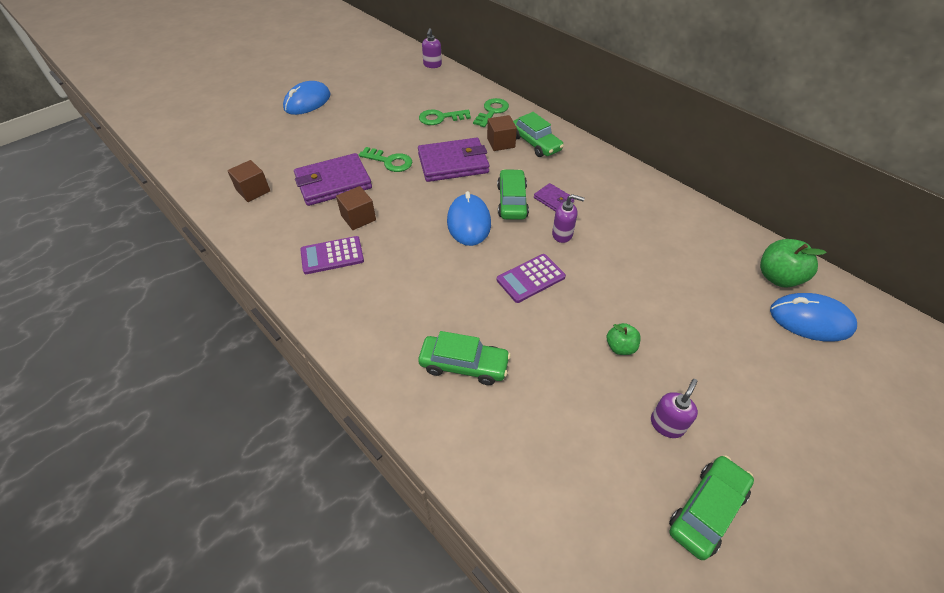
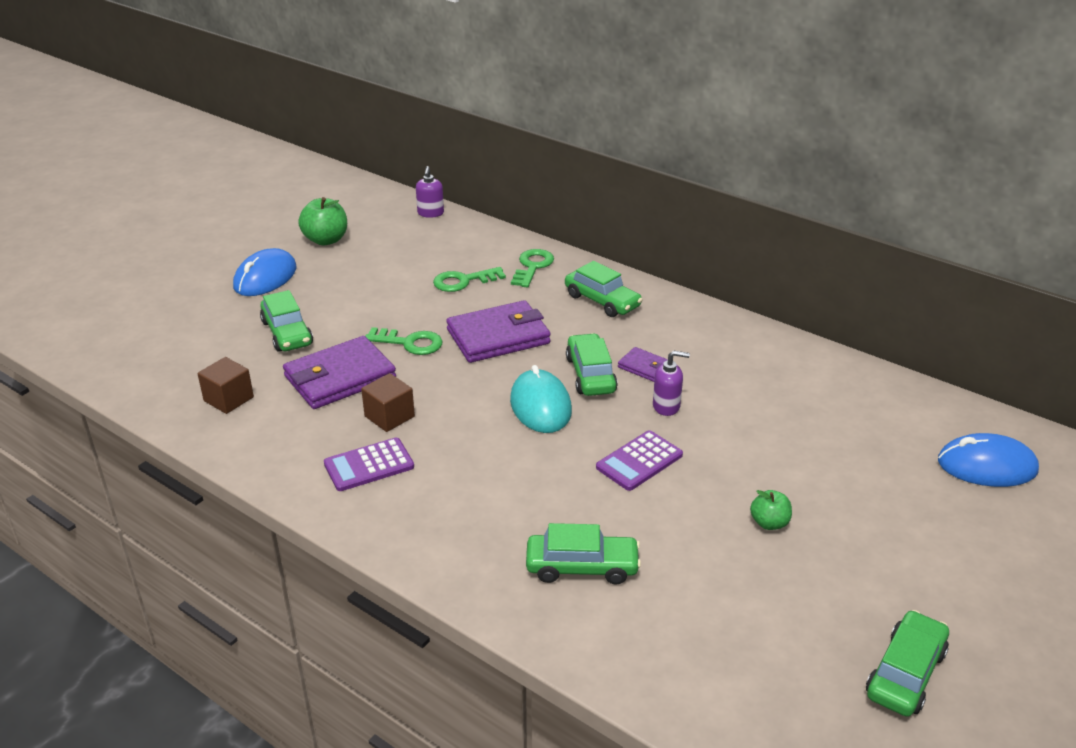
camera: 10 degrees left, 15 degrees down
blue mouse [447,191,491,246] -> turquoise mouse [510,365,572,433]
brown cube [487,115,517,151] -> none
purple soap dispenser [651,379,698,438] -> none
green apple [760,239,827,287] -> green apple moved to [298,197,347,245]
none -> green car [260,290,313,352]

